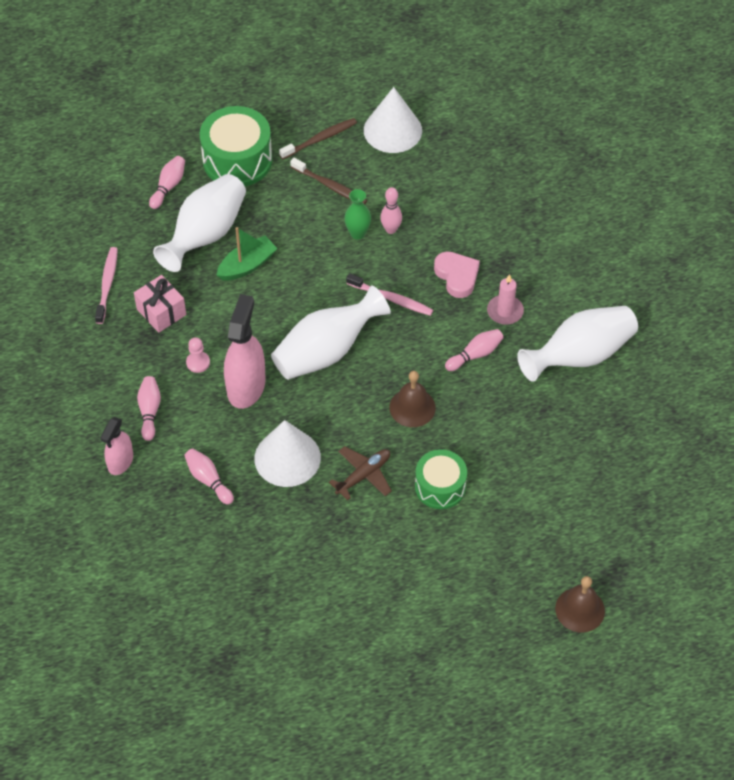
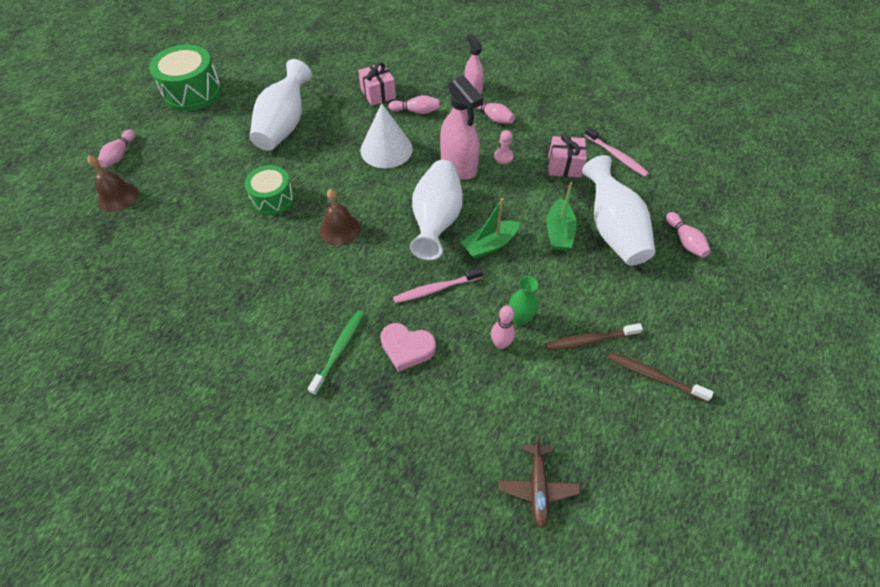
camera: 135 degrees right, 0 degrees up
green drum [200,106,272,186] -> green drum moved to [149,45,222,111]
brown toothbrush [279,118,357,159] -> brown toothbrush turned 105 degrees clockwise [608,352,714,402]
brown plane [329,446,392,501] -> brown plane moved to [499,437,580,528]
white cone [364,87,422,153] -> none
pink bowling pin [445,329,504,371] -> pink bowling pin moved to [98,129,135,167]
pink candle [487,274,524,325] -> green toothbrush [308,310,364,395]
white vase [517,306,638,382] -> white vase moved to [250,59,312,151]
none -> pink gift [358,62,396,106]
none -> green boat [461,198,520,259]

